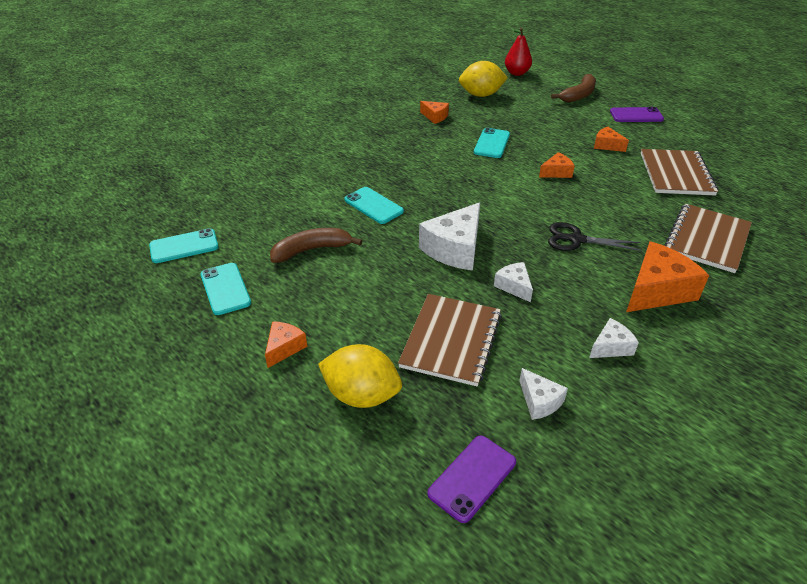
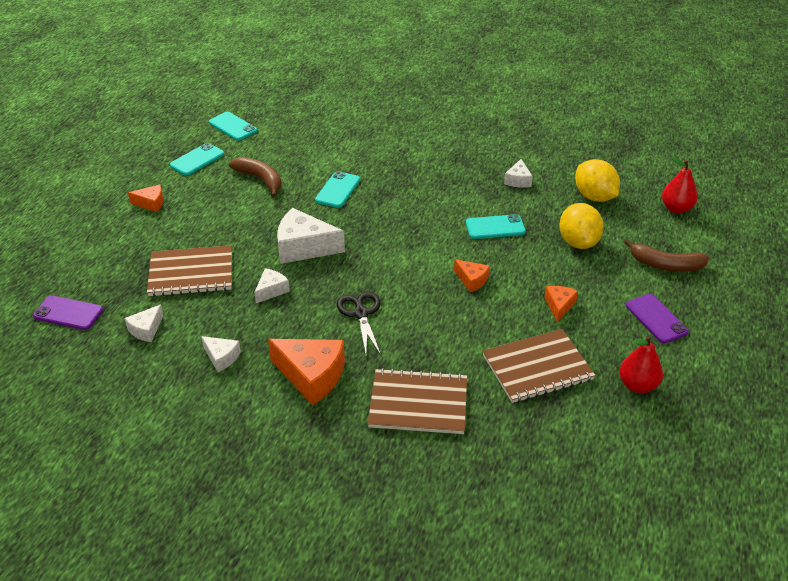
camera: 65 degrees right, 0 degrees up
yellow lemon [318,344,402,408] -> yellow lemon moved to [559,203,604,249]
orange cheese [420,101,449,124] -> white cheese [504,159,533,188]
none -> red pear [619,336,663,393]

